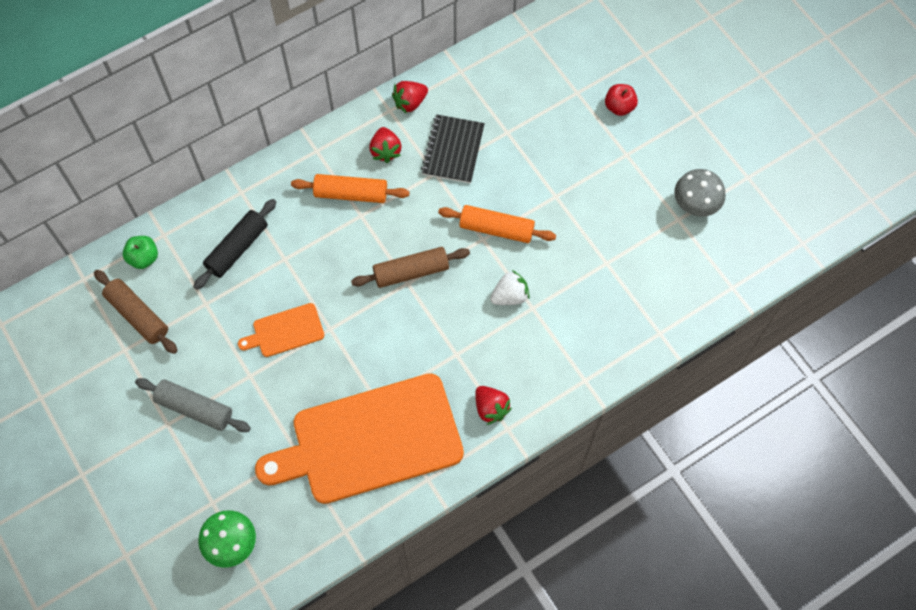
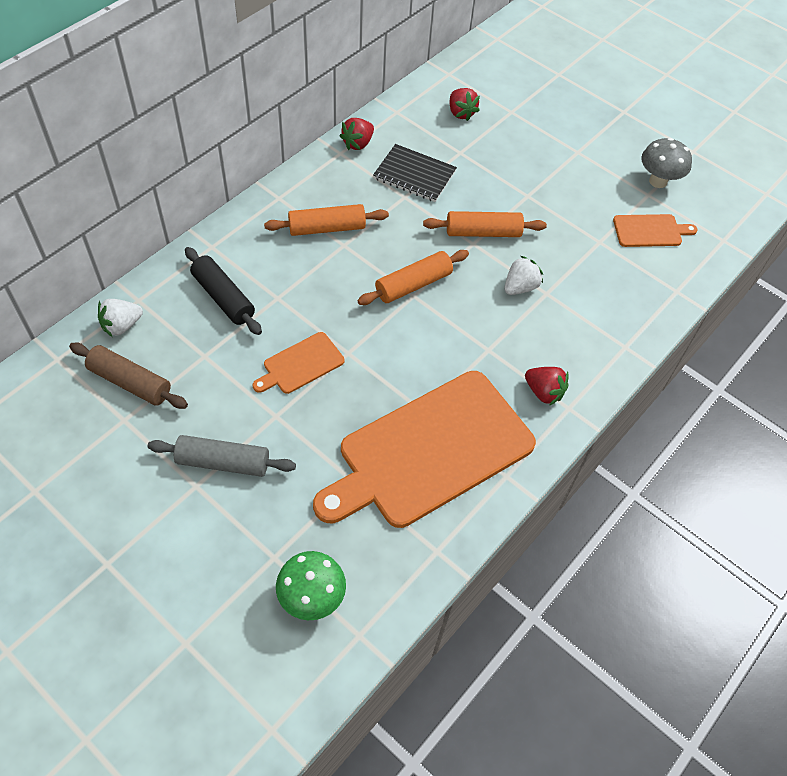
camera: 20 degrees left, 10 degrees down
green apple [123,236,158,269] -> white strawberry [98,299,143,337]
black rolling pin [193,199,276,290] -> black rolling pin turned 60 degrees counterclockwise [185,247,262,335]
brown rolling pin [351,247,470,288] -> orange rolling pin [357,250,469,305]
red strawberry [369,127,402,163] -> red strawberry moved to [449,88,480,121]
black notebook [421,114,485,183] -> black notebook turned 60 degrees counterclockwise [373,144,457,202]
red apple [605,84,638,116] -> none
none -> orange cutting board [613,214,698,247]

